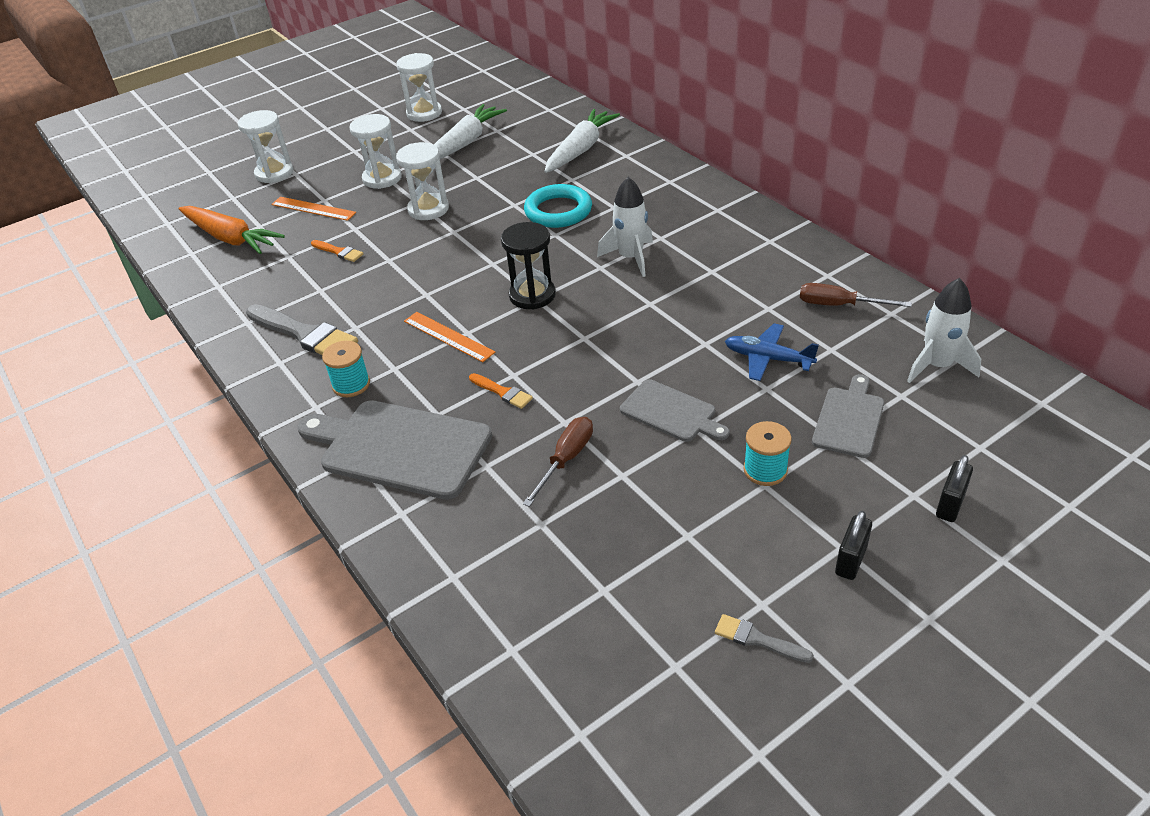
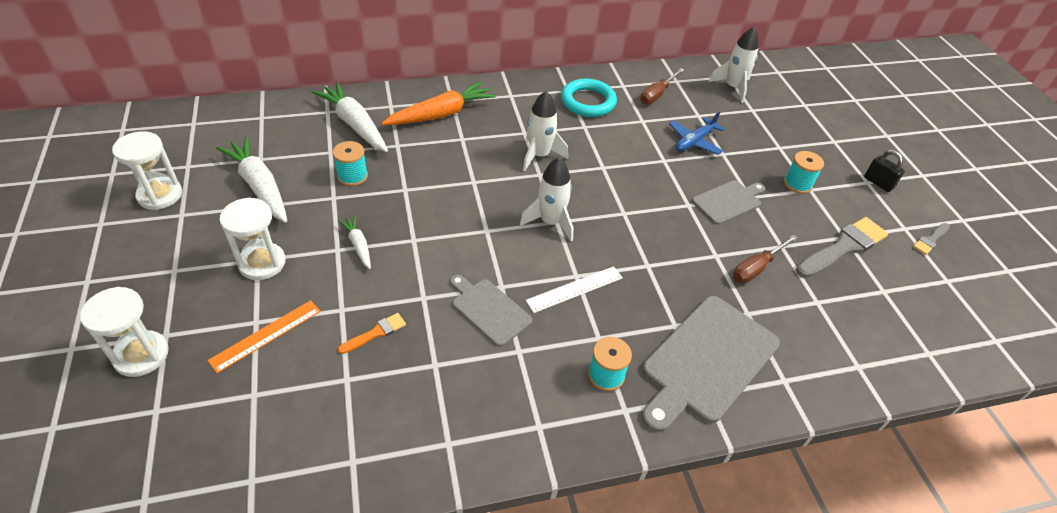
camera: 75 degrees left, 5 degrees up
orange carrot [178,206,285,254] -> orange carrot moved to [381,81,496,125]
grey brush [246,304,358,355] -> grey brush moved to [796,217,888,278]
white hourglass [396,142,449,220] -> white carrot [338,215,371,269]
orange ruler [404,312,495,362] -> white ruler [526,266,623,313]
orange brush [469,373,533,409] -> none
black hourglass [501,222,556,310] -> white rocket [520,157,573,241]
brown screwdriver [523,417,593,507] -> brown screwdriver turned 90 degrees counterclockwise [733,234,798,283]
turquoise ring [524,184,592,228] -> turquoise ring moved to [561,79,617,117]
grey cutting board [812,374,884,458] -> grey cutting board moved to [450,275,532,347]
black padlock [936,455,973,522] -> none
none -> turquoise spool [332,141,368,186]

